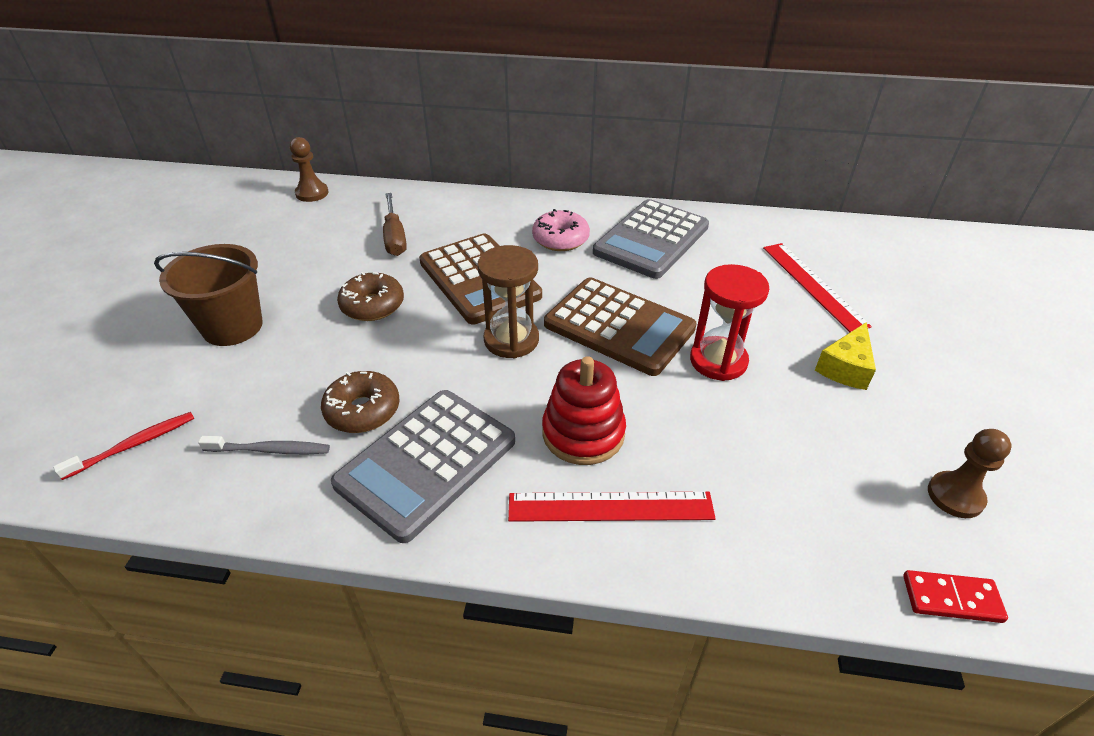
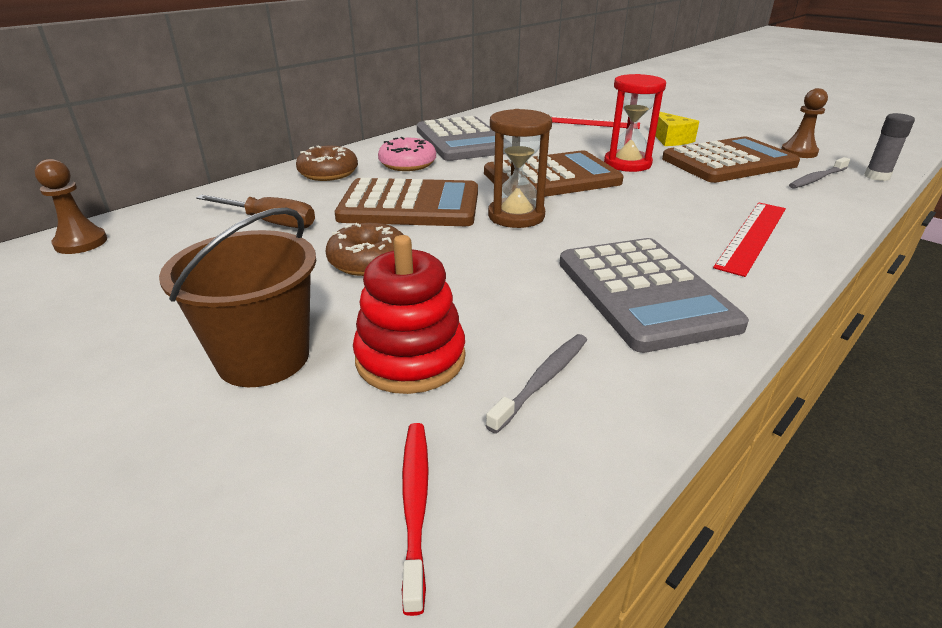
camera: 55 degrees left, 10 degrees down
brown donut [321,371,400,433] -> brown donut moved to [296,146,358,181]
red stacking toy [542,356,626,465] -> red stacking toy moved to [353,235,466,394]
red domino [903,570,1008,623] -> grey glue stick [864,113,915,181]
none -> brown calculator [662,136,800,183]
none -> grey toothbrush [789,157,850,189]

